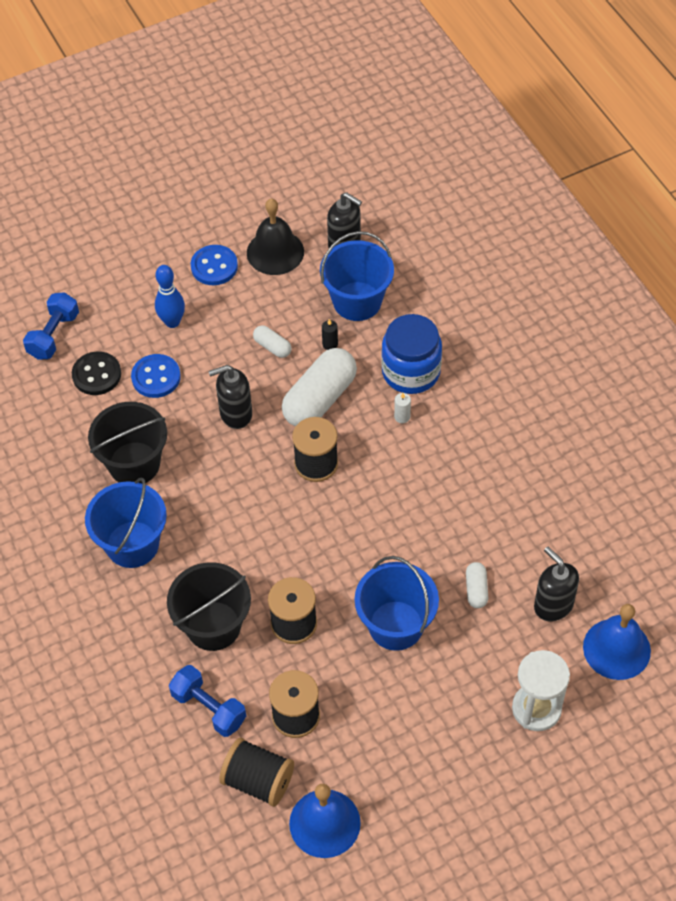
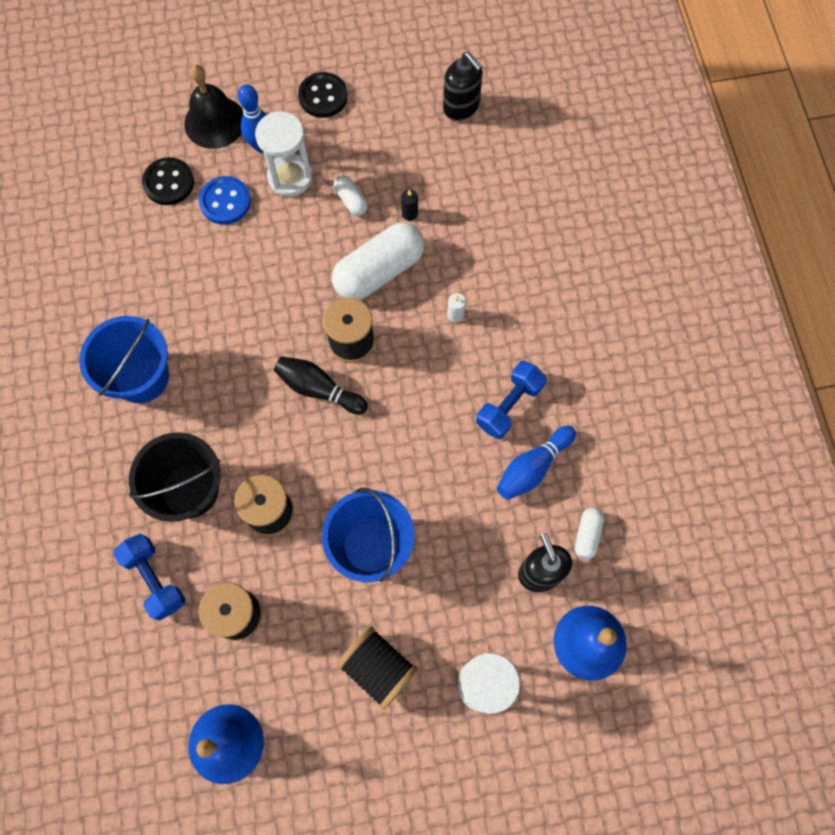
camera: 15 degrees right, 15 degrees up
blue dumbbell [23,292,79,360] -> blue dumbbell moved to [476,361,546,439]
black bucket [88,402,167,483] -> none
blue button [191,245,238,285] -> black button [298,72,348,118]
black soap dispenser [208,365,252,429] -> none
black spool [219,738,294,807] -> black spool moved to [337,626,418,710]
black bell [247,199,304,275] -> black bell moved to [184,65,243,149]
blue bucket [320,231,394,321] -> none
blue jar [381,314,442,394] -> none
white capsule [466,562,488,608] -> white capsule moved to [575,508,604,560]
none -> white hourglass [255,111,313,197]
none -> black bowling pin [274,356,368,414]
none -> blue bowling pin [497,426,576,500]

